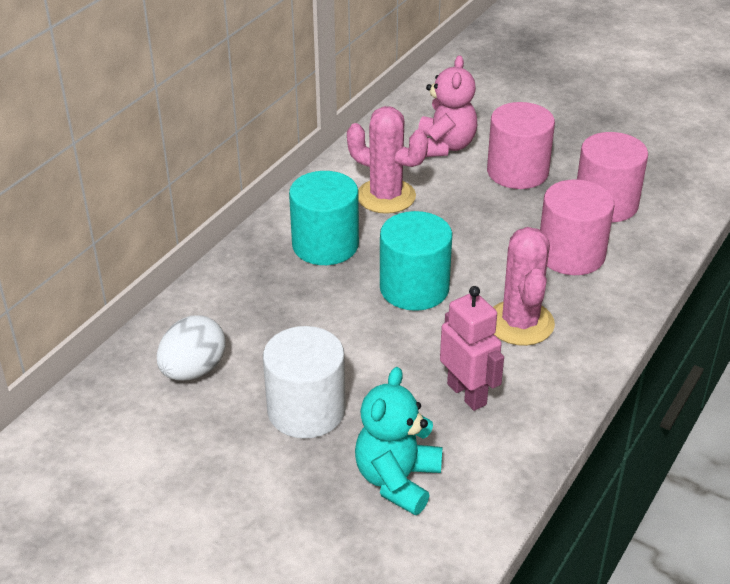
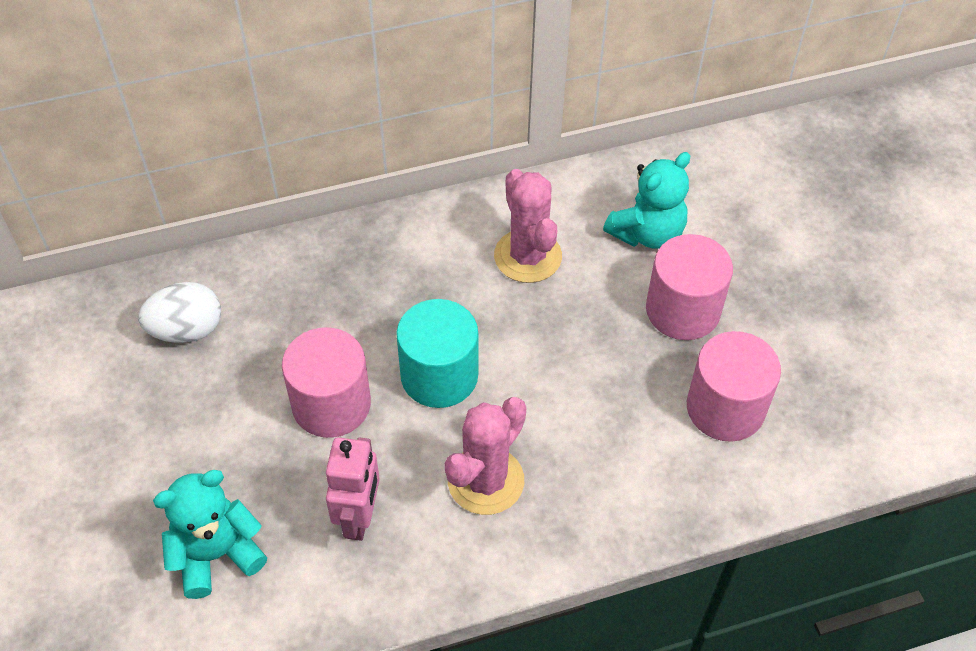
camera: 40 degrees right, 15 degrees up
white cylinder [263,326,346,439] -> none
turquoise cylinder [289,171,359,265] -> none
pink teddy bear [418,55,477,157] -> turquoise teddy bear [603,152,691,249]
pink cylinder [540,179,614,275] -> pink cylinder moved to [282,327,371,438]

